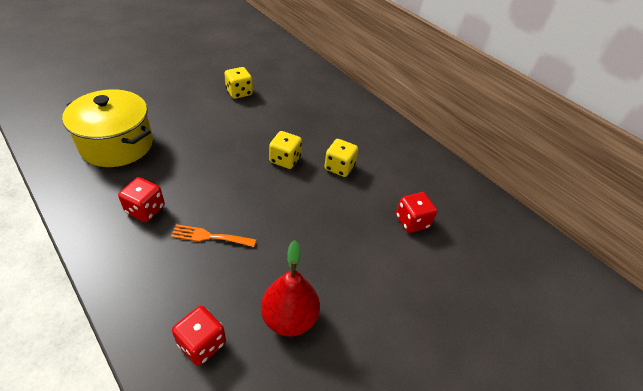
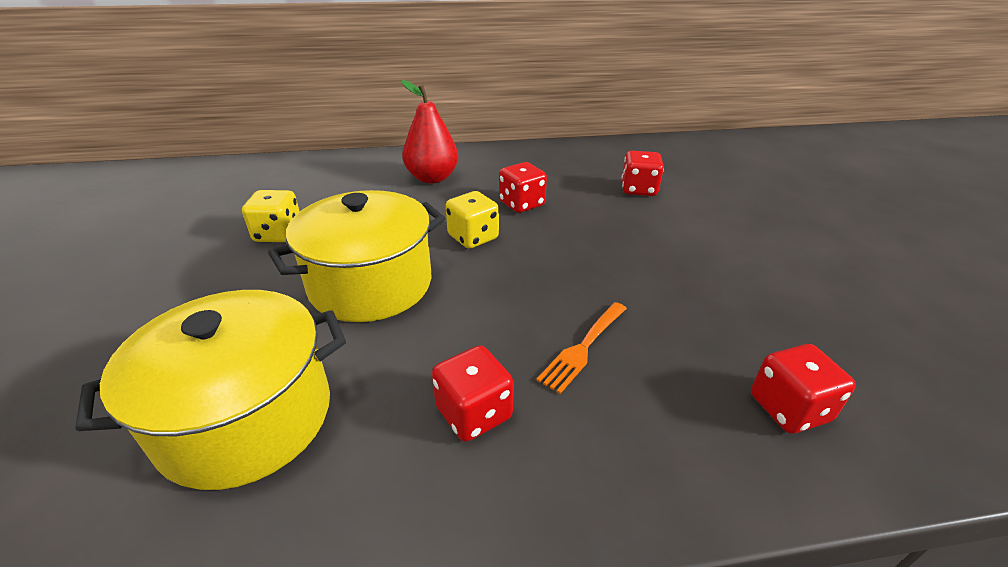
camera: 55 degrees left, 10 degrees down
red pear [261,240,320,337] -> red pear moved to [402,80,458,184]
yellow dice [324,139,358,177] -> red dice [499,162,547,213]
none -> yellow pot [268,190,445,322]

